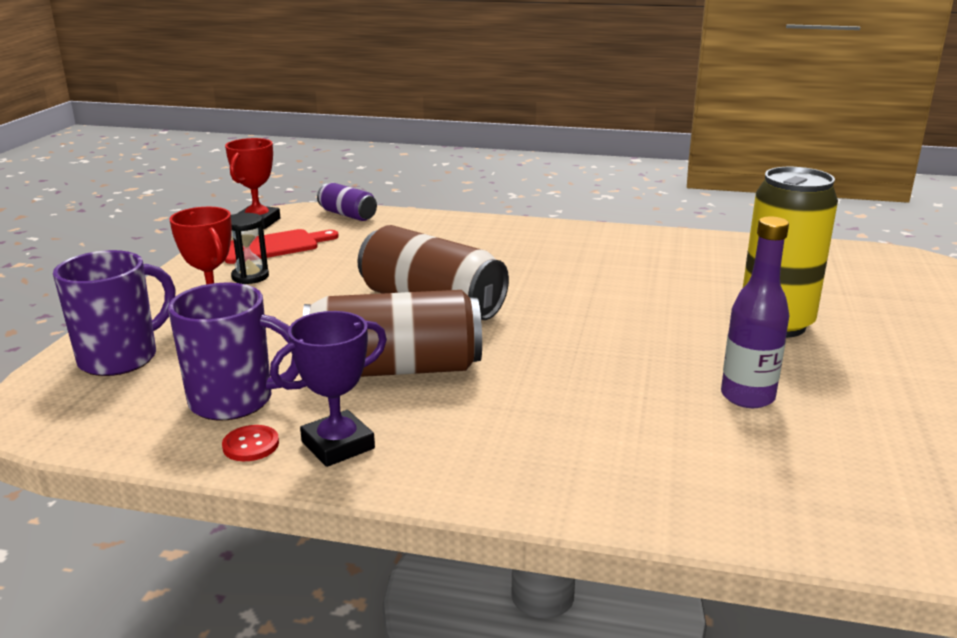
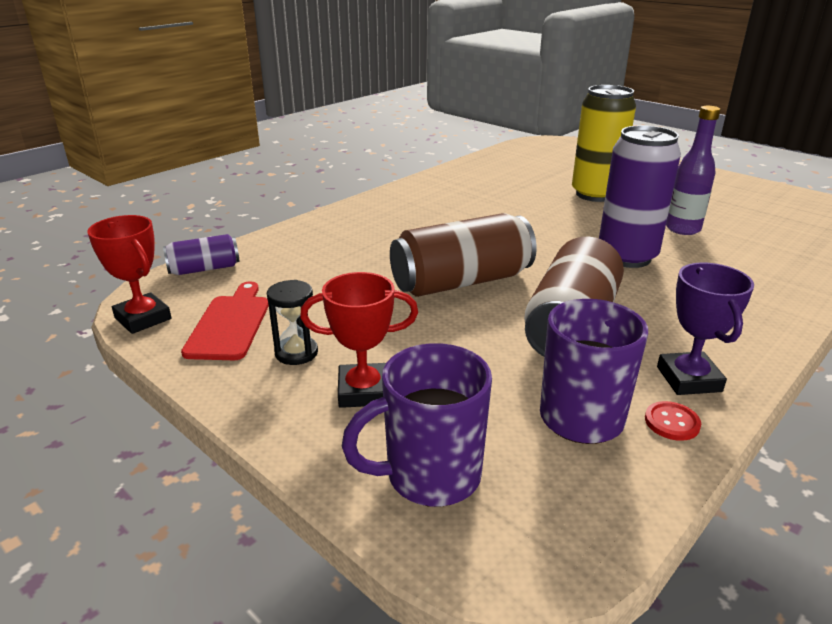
camera: 60 degrees left, 5 degrees up
purple mug [53,250,176,376] -> purple mug turned 90 degrees counterclockwise [342,343,492,507]
none -> purple can [599,125,681,268]

